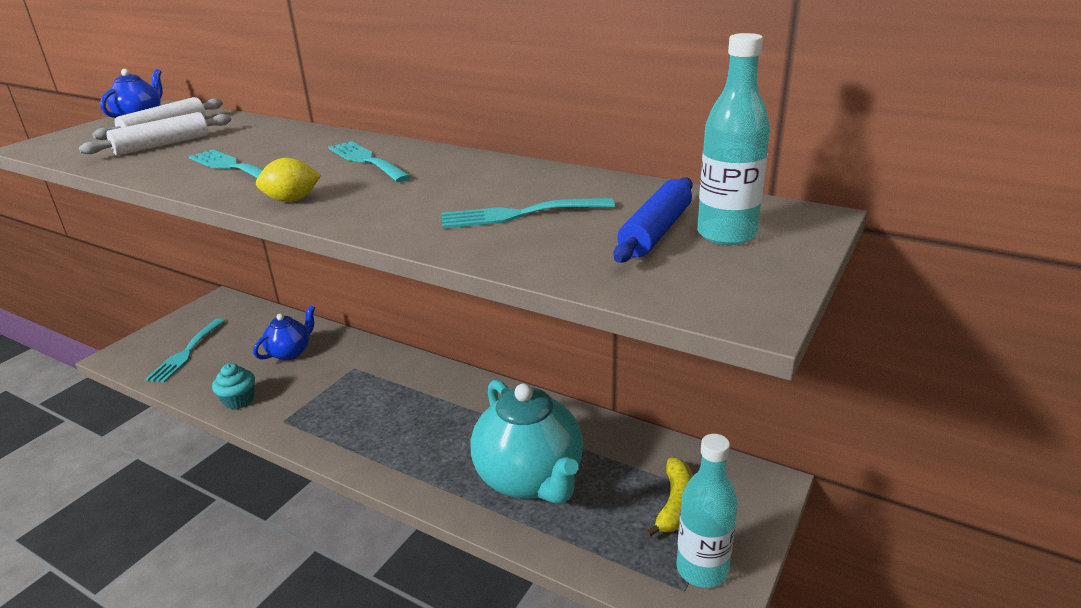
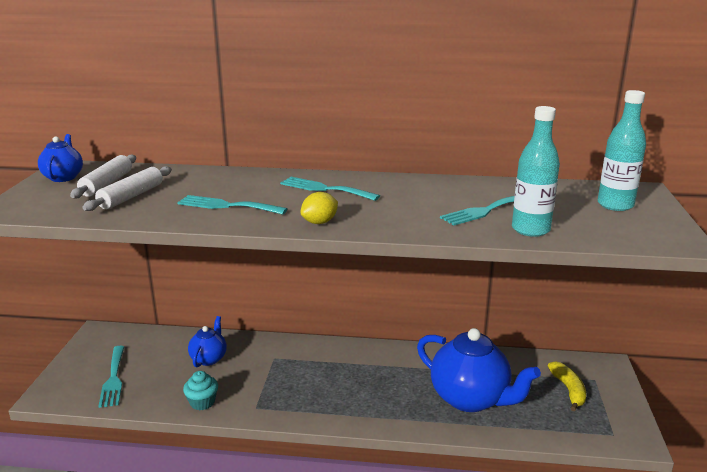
camera: 25 degrees left, 5 degrees down
turquoise teapot [470,379,583,504] -> blue teapot [417,328,541,412]
blue rolling pin [614,177,693,263] -> none
turquoise bottle [676,434,738,588] -> turquoise bottle moved to [512,106,560,237]

